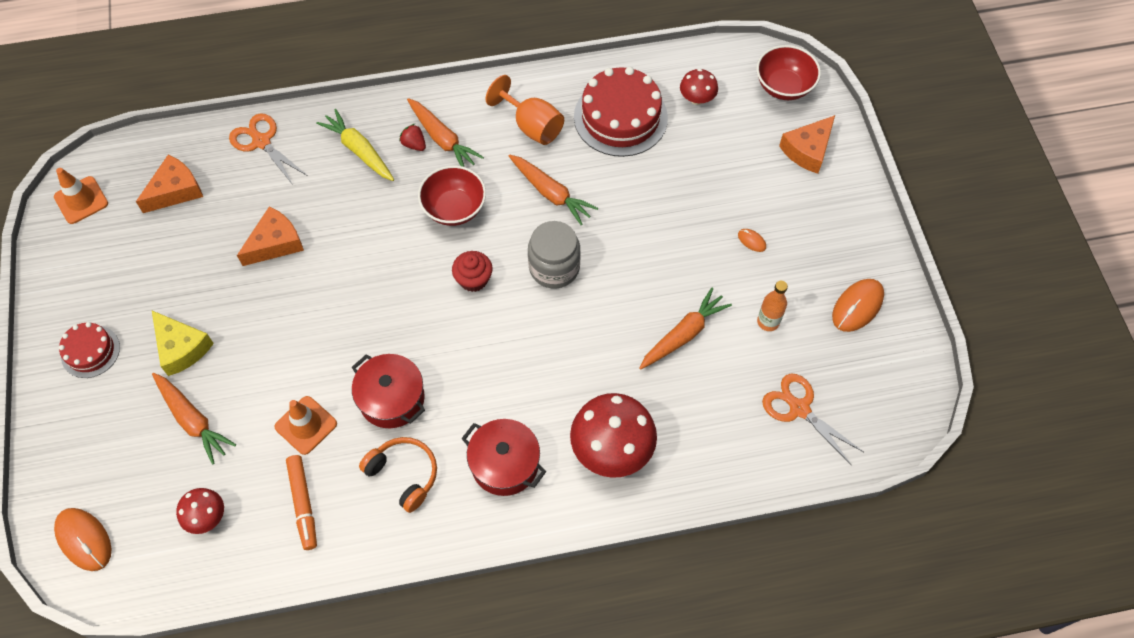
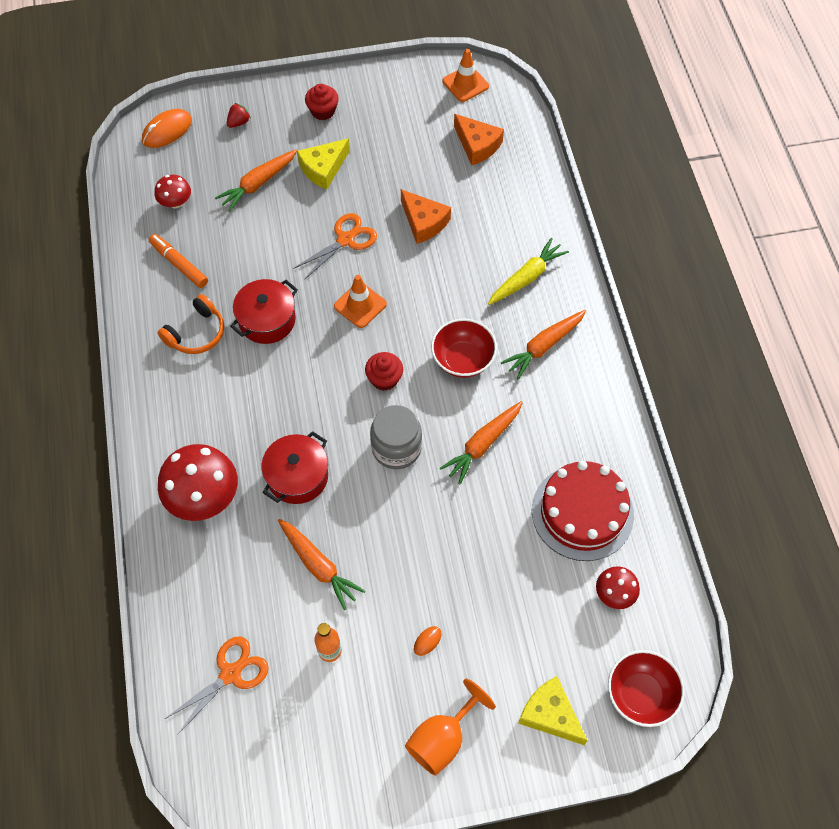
camera: 90 degrees right, 0 degrees up
red cake [59,322,120,378] -> red cupcake [305,84,339,120]
orange scissors [229,113,308,185] -> orange scissors moved to [293,213,377,280]
orange traffic cone [274,396,337,455] -> orange traffic cone moved to [334,275,387,328]
orange marker [286,455,317,550] -> orange marker turned 60 degrees clockwise [149,234,208,288]
red strawberry [399,124,426,151] -> red strawberry moved to [227,103,251,128]
red pot [461,419,546,496] -> red pot moved to [262,431,328,504]
orange goblet [486,75,564,145] -> orange goblet moved to [405,679,496,776]
orange cheese [779,115,835,174] -> yellow cheese [518,676,588,745]
orange mouse [832,279,884,332] -> none

